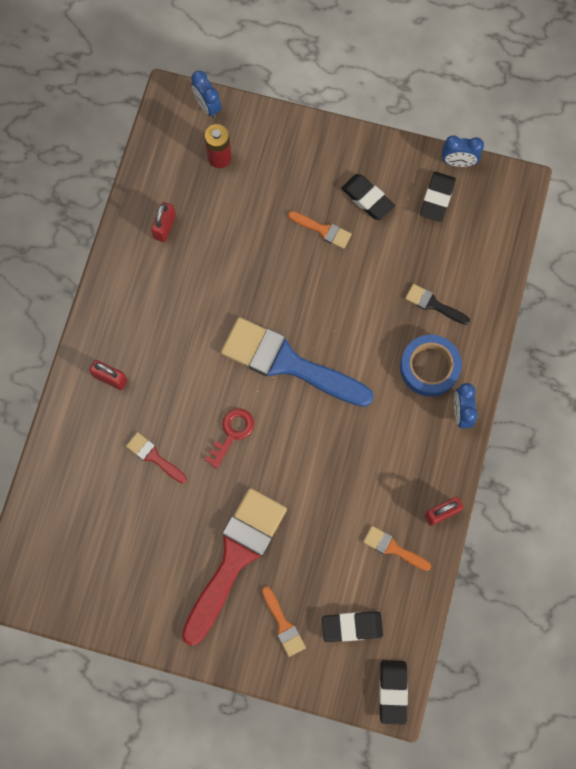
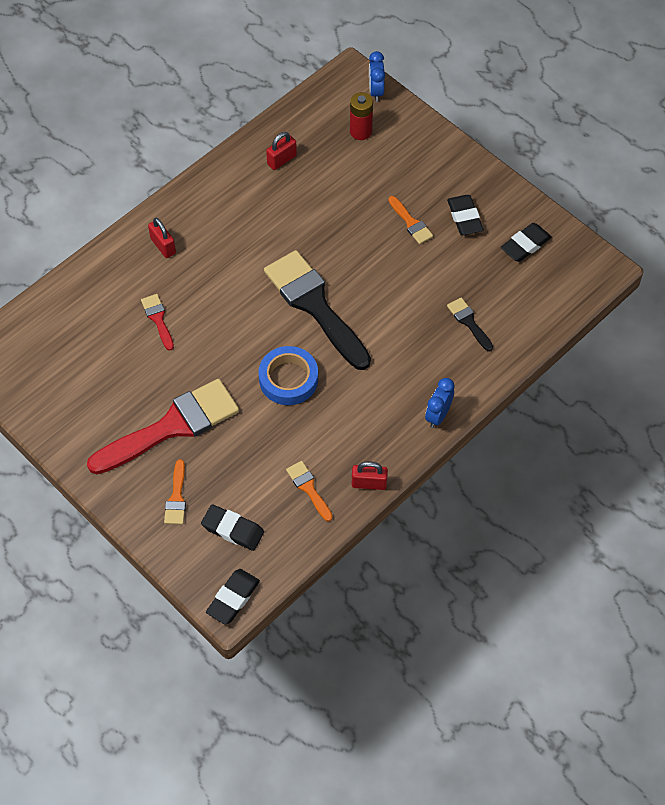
camera: 30 degrees right, 15 degrees down
red key [204,408,254,469] -> none
blue brush [221,317,374,407] -> black brush [264,250,371,370]
blue tape [400,335,462,397] -> blue tape moved to [259,346,318,405]
blue clock [442,135,484,167] -> none

